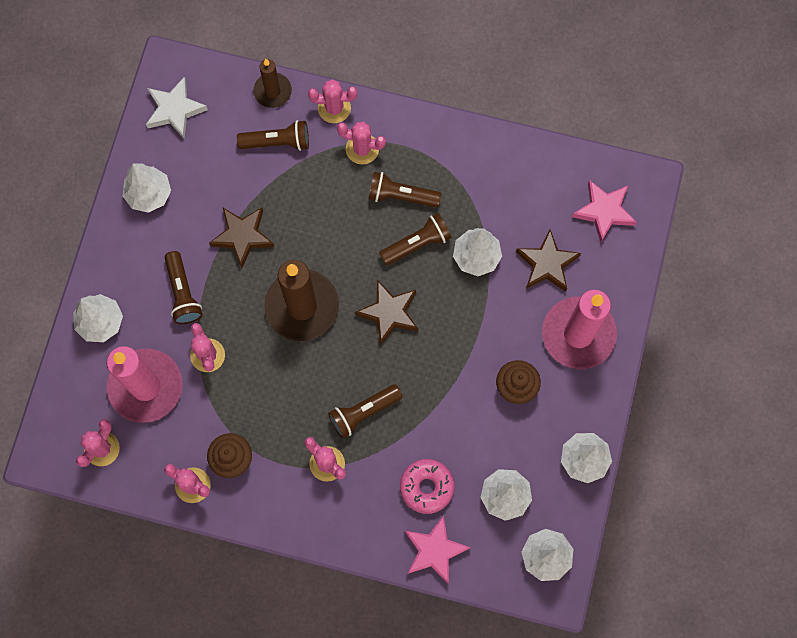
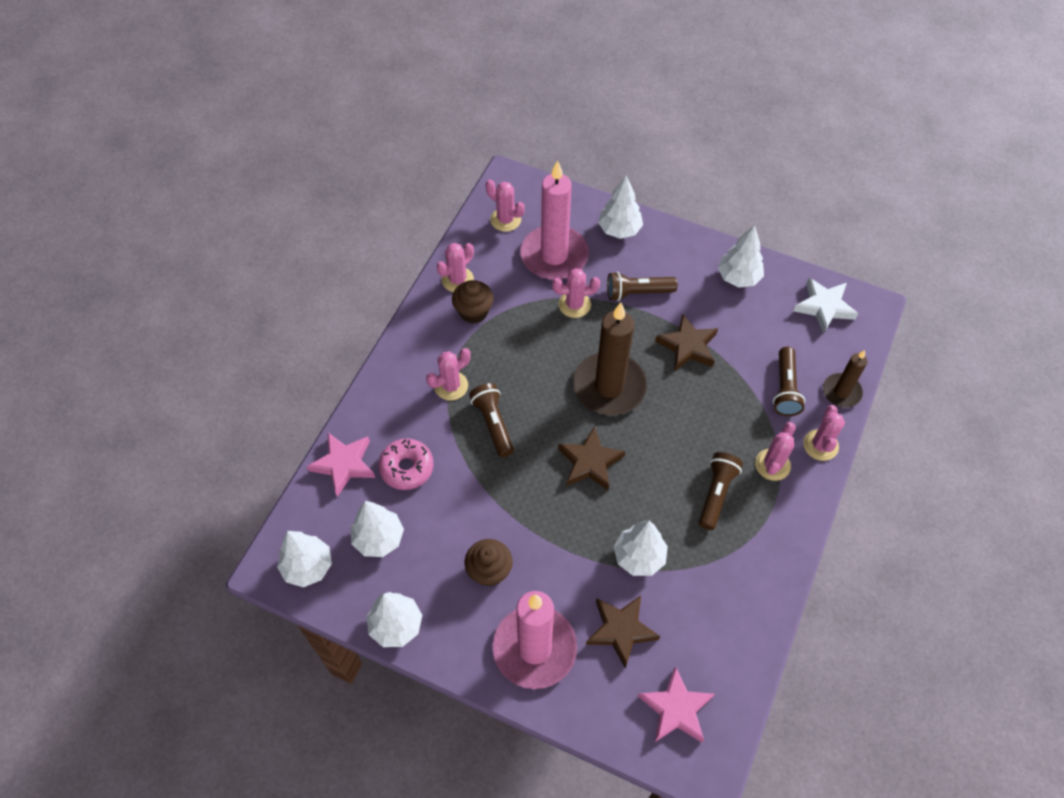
camera: 100 degrees right, 15 degrees down
brown flashlight [379,213,452,265] -> none

